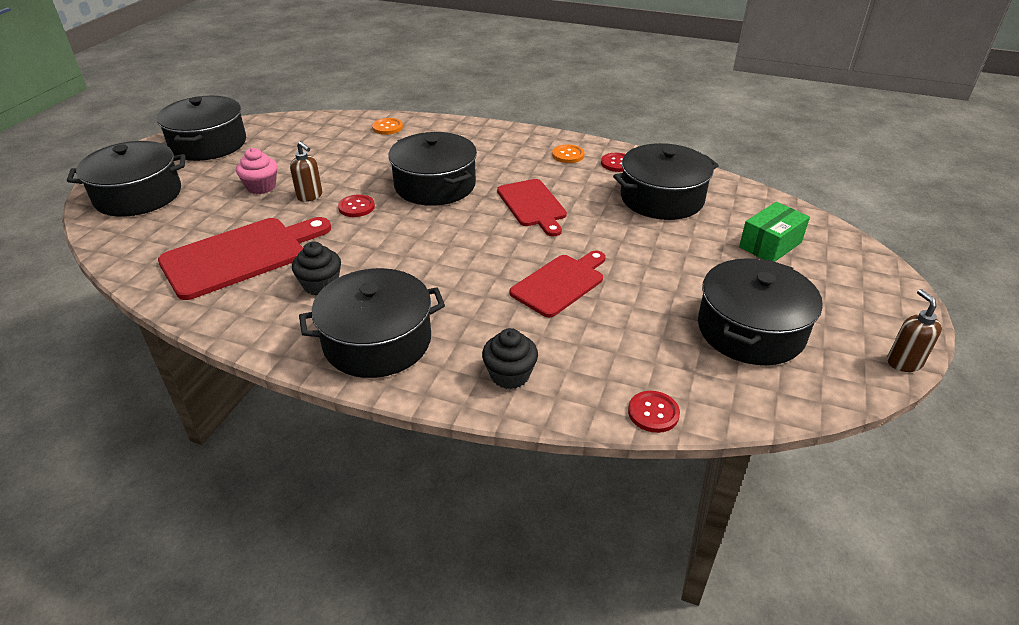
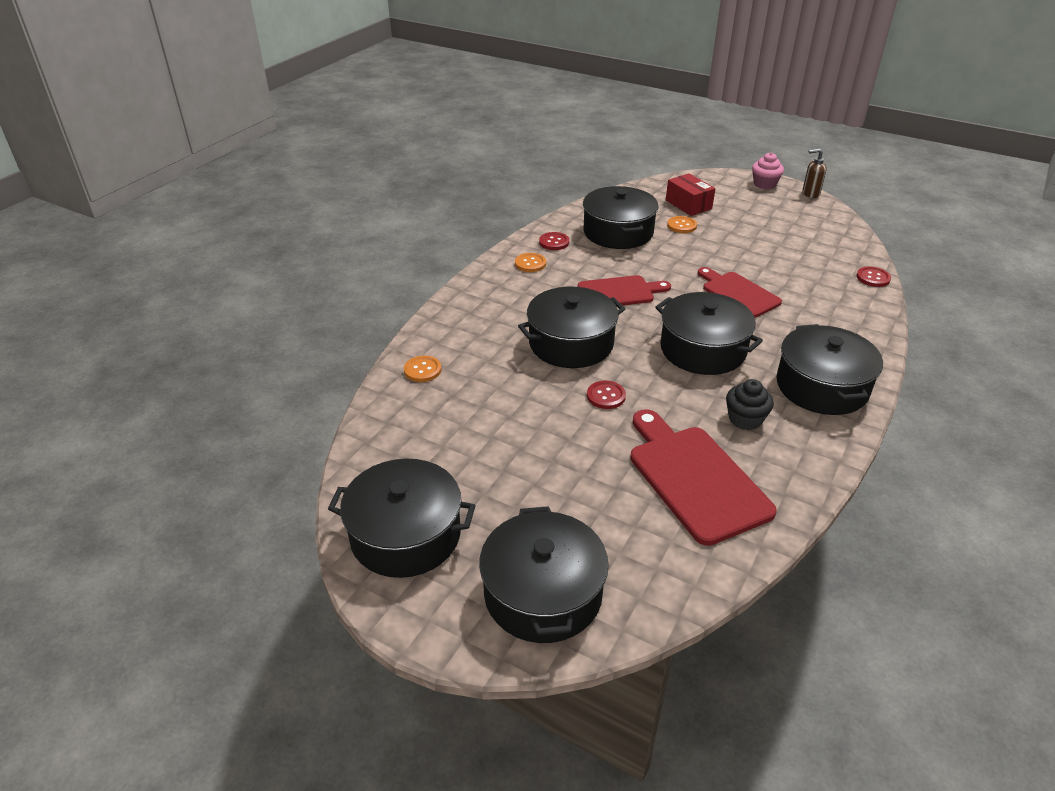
camera: 80 degrees left, 0 degrees up
pink cupcake [236,148,277,194] -> pink cupcake moved to [752,152,784,189]
brown soap dispenser [290,141,322,202] -> none
black cupcake [482,328,538,389] -> none
black pot [698,258,823,365] -> black pot moved to [656,292,763,375]
green box [739,202,810,262] -> red box [666,173,715,216]
none -> orange button [667,216,697,233]

